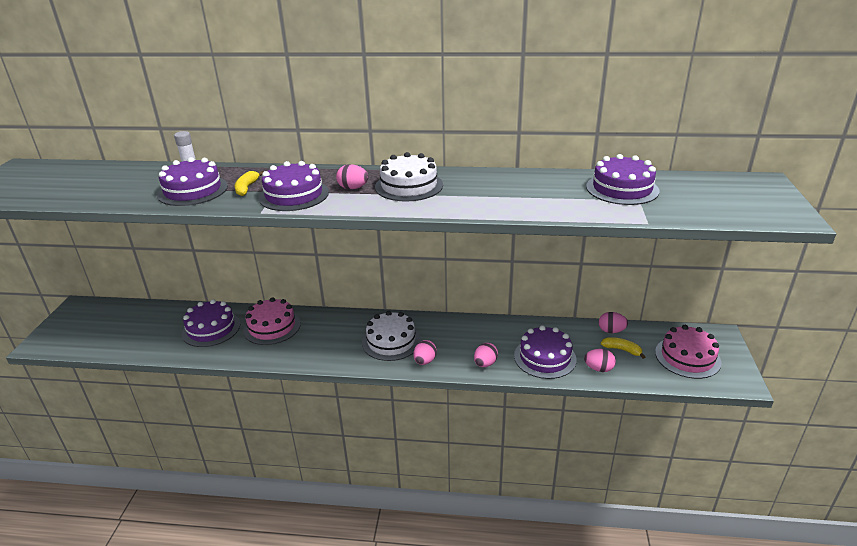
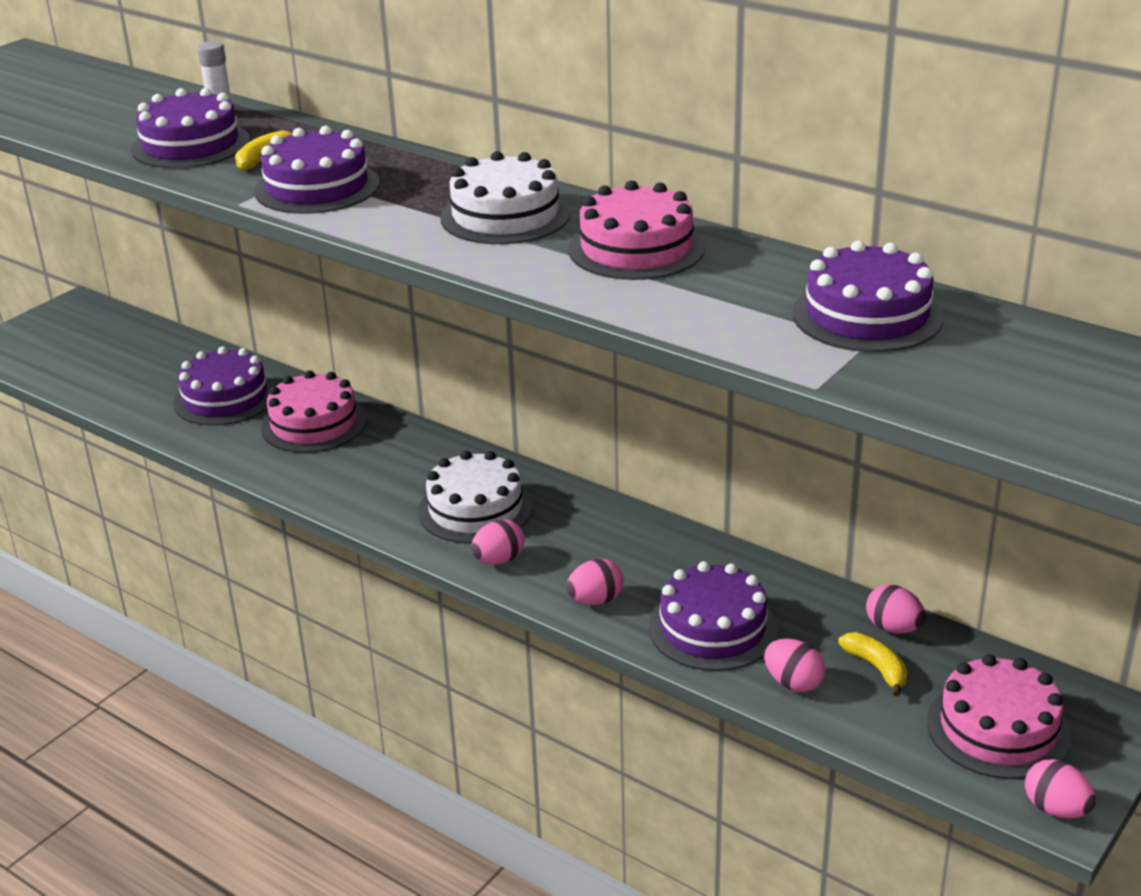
camera: 30 degrees right, 0 degrees up
pink egg [336,164,368,189] -> pink egg moved to [1025,759,1096,819]
none -> pink cake [568,180,705,280]

